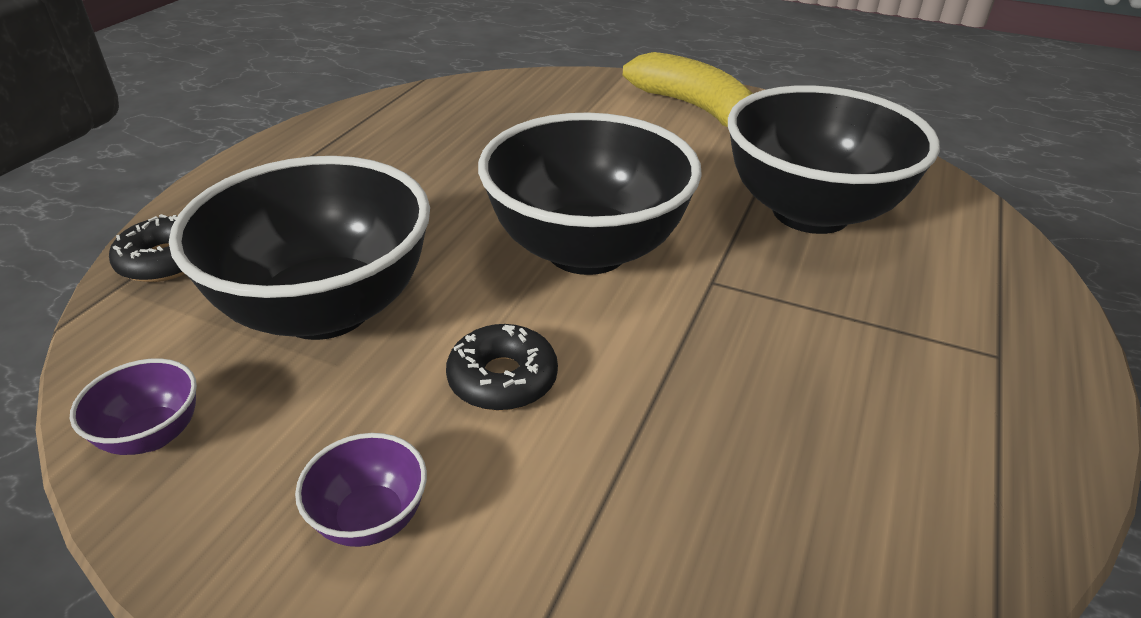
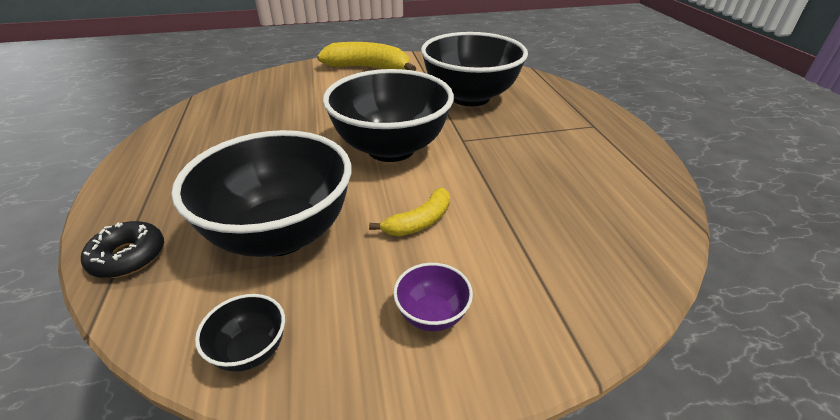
camera: 35 degrees left, 0 degrees up
purple bowl [70,358,197,455] -> black bowl [195,294,285,372]
black donut [446,324,558,411] -> yellow banana [369,188,450,236]

